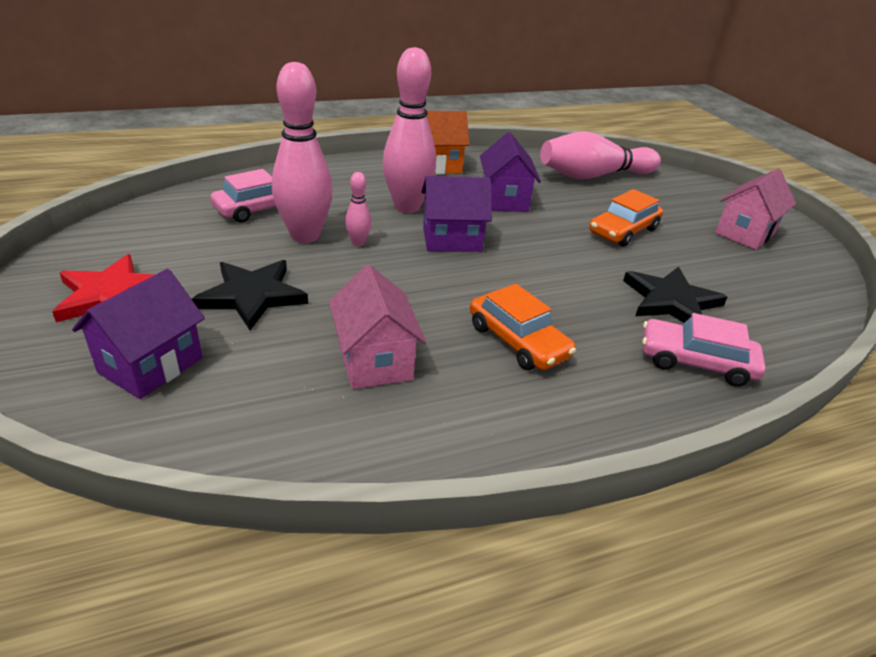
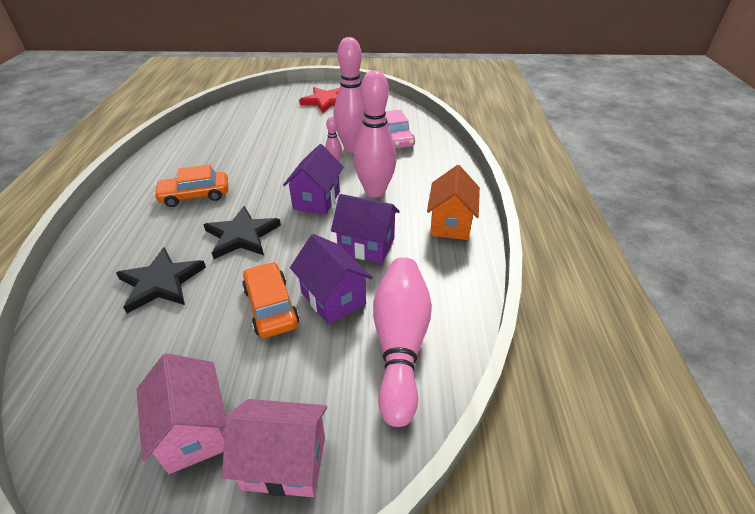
camera: 115 degrees right, 5 degrees up
purple house [72,269,205,399] -> purple house moved to [290,234,373,325]
black star [192,260,308,331] -> black star moved to [204,206,281,259]
pink house [329,265,426,389] -> pink house moved to [222,399,327,497]
pink car [642,313,766,387] -> none

